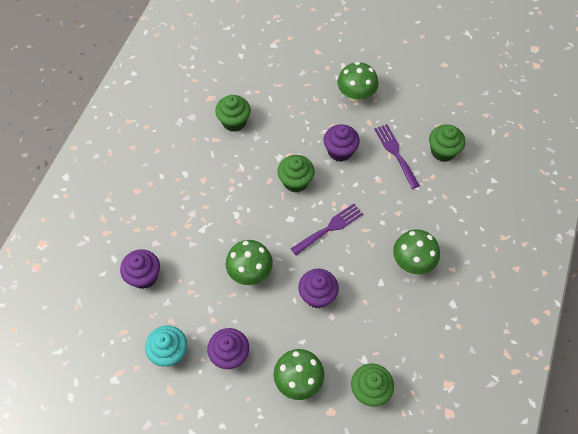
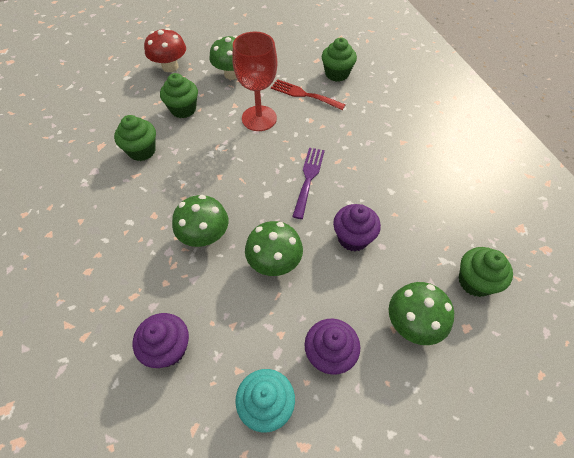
camera: 40 degrees left, 5 degrees down
green cupcake [277,155,315,192] -> green cupcake moved to [160,73,198,118]
purple cupcake [323,124,360,162] -> red goblet [232,32,277,131]
purple fork [374,124,420,189] -> red fork [271,79,346,110]
green mushroom [393,229,440,274] -> green mushroom moved to [172,195,228,247]
none -> red mushroom [144,28,186,72]

